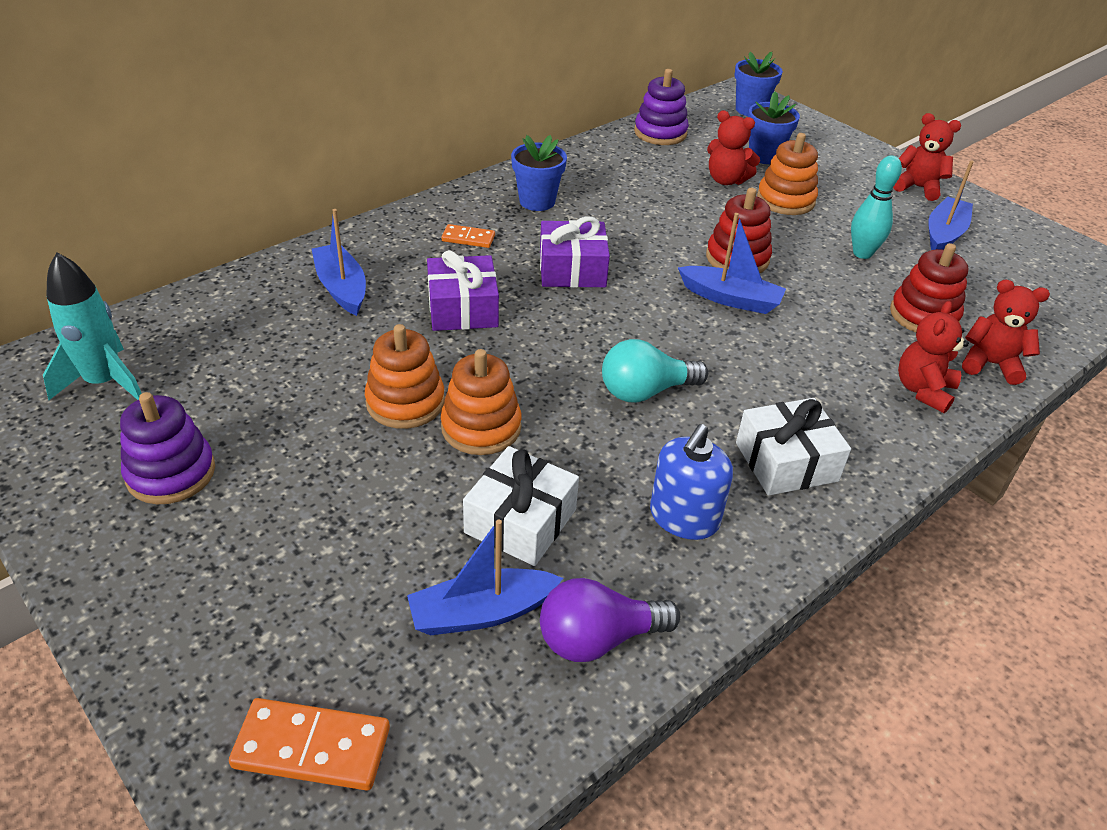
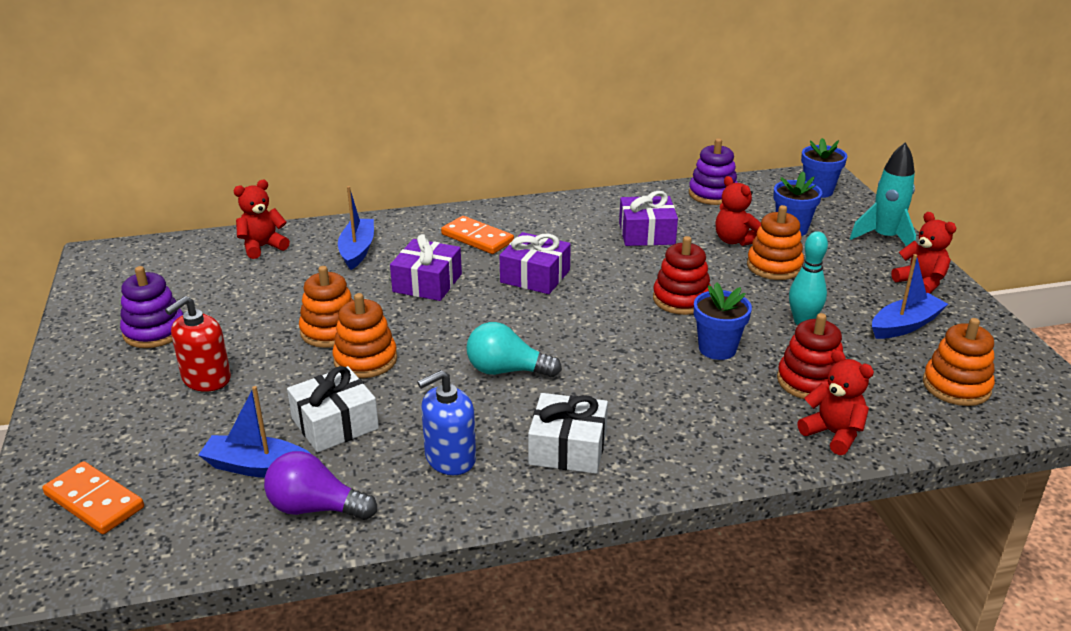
camera: 30 degrees right, 10 degrees down
turquoise rocket [43,252,142,400] -> turquoise rocket moved to [850,142,916,246]
orange domino [442,224,495,248] -> orange domino [441,216,514,254], size x1.68
blue flower pot [511,135,567,211] -> blue flower pot moved to [694,282,752,360]
blue boat [678,213,786,314] -> none
red teddy bear [898,301,969,414] -> red teddy bear moved to [233,180,290,259]
none -> red soap dispenser [165,296,231,392]
none -> purple gift [619,191,678,246]
none -> orange stacking toy [923,318,995,406]

